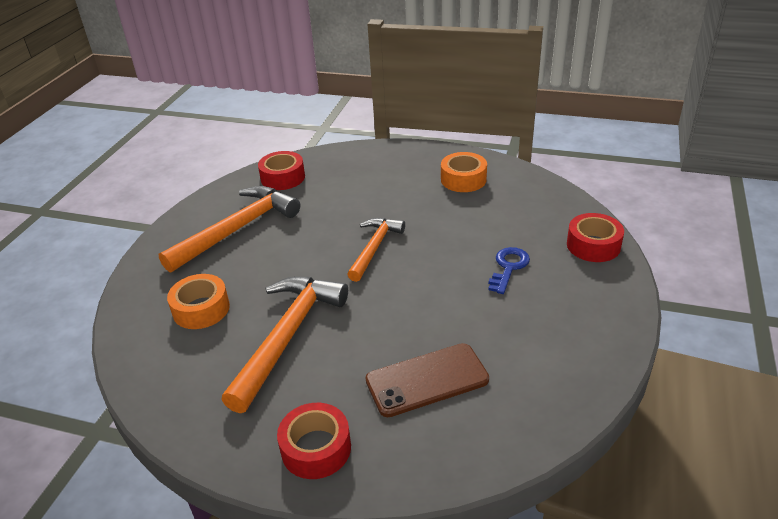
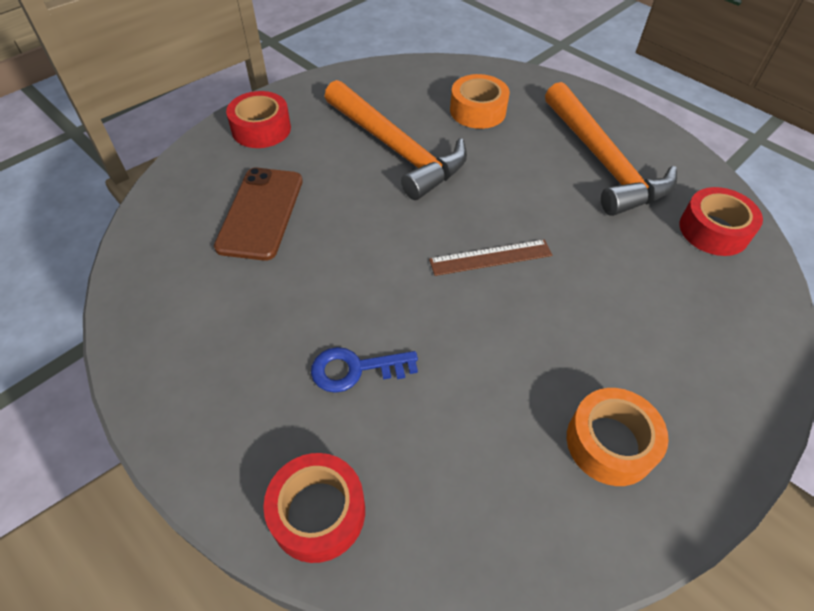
camera: 115 degrees right, 15 degrees up
orange hammer [347,218,405,282] -> brown ruler [429,239,552,276]
blue key [488,247,530,294] -> blue key turned 120 degrees clockwise [311,347,418,393]

